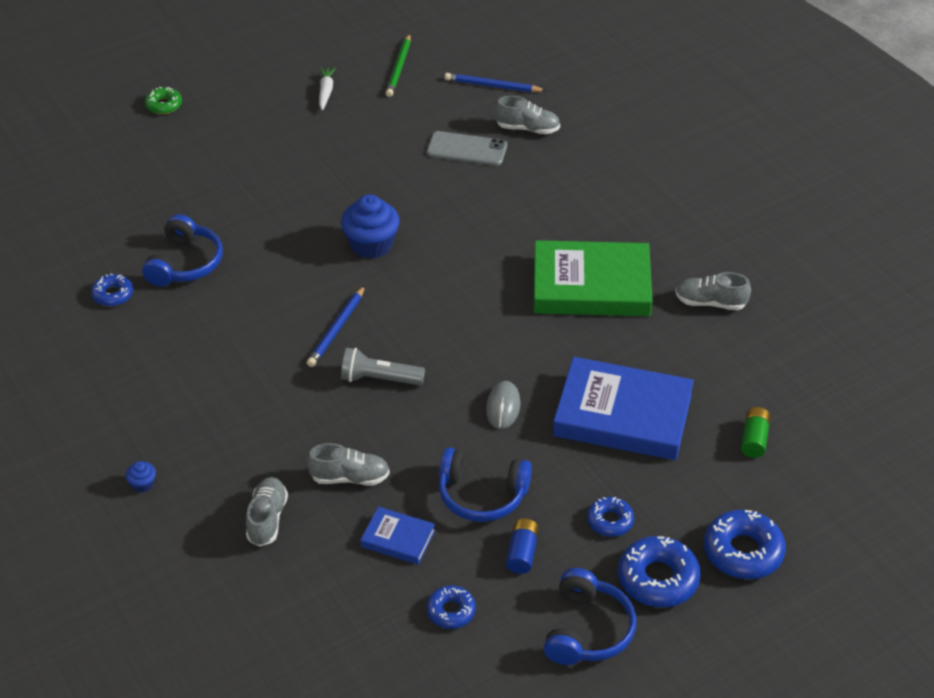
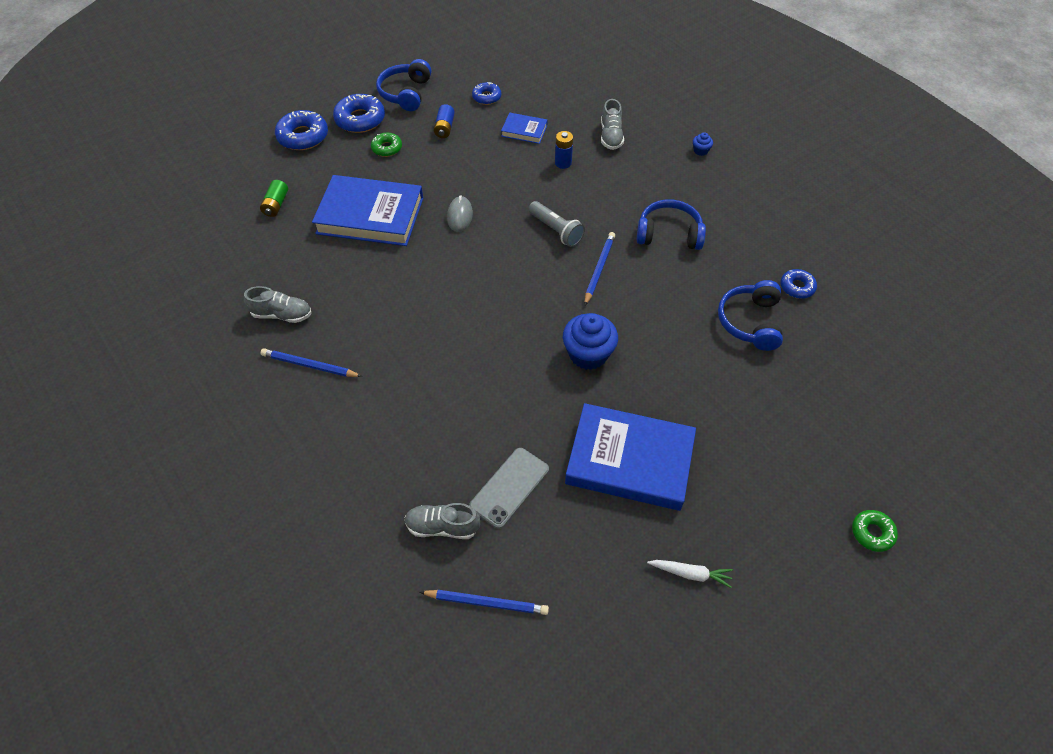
camera: 175 degrees right, 10 degrees up
grey shoe [307,443,390,485] -> blue battery [555,131,573,169]
white carrot [319,67,336,110] -> white carrot turned 75 degrees counterclockwise [647,560,733,588]
grey flashlight [341,348,425,385] -> grey flashlight turned 45 degrees clockwise [528,201,585,247]
green pencil [386,34,411,97] -> none
grey phone [427,131,507,166] -> grey phone turned 60 degrees counterclockwise [469,448,549,529]
blue headphones [439,447,532,522] -> blue headphones moved to [637,199,706,250]
green book [534,240,653,316] -> none
blue donut [587,497,634,537] -> green donut [371,133,402,157]
none -> blue pencil [261,348,362,377]
none -> blue book [565,403,696,511]

